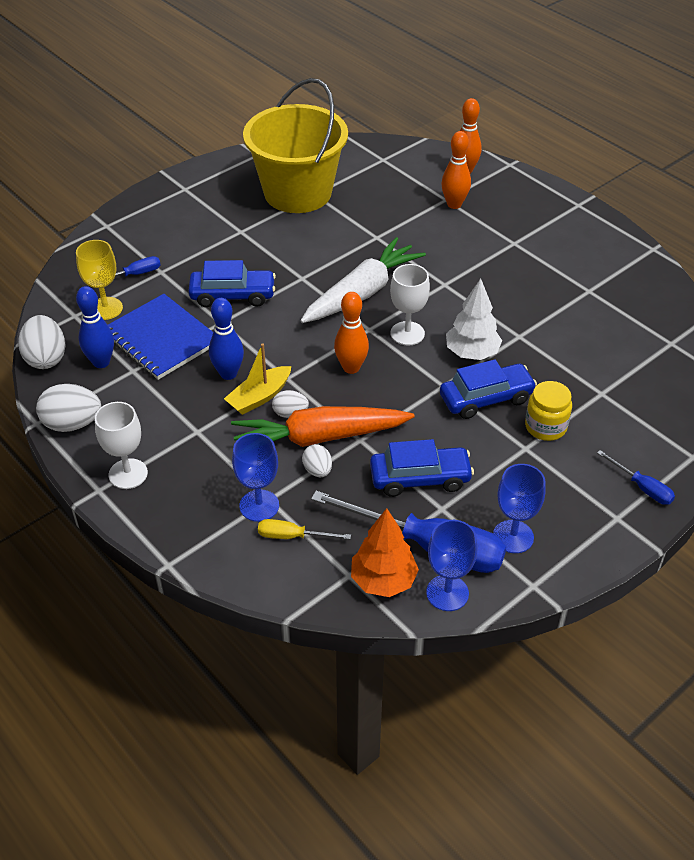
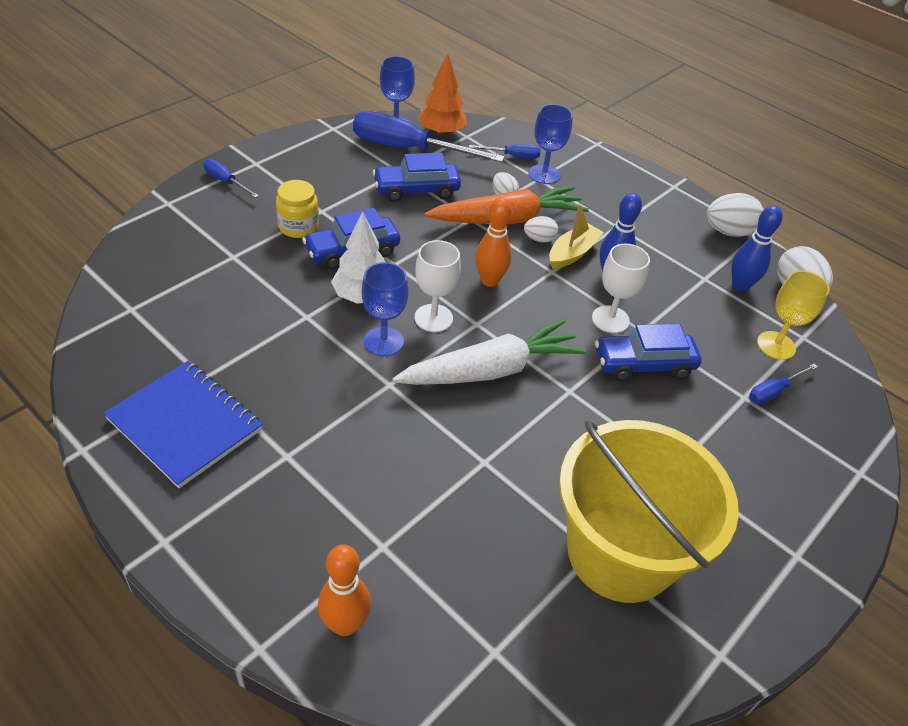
camera: 170 degrees right, 0 degrees up
white goblet [95,402,148,489] -> white goblet moved to [592,244,650,333]
blue notebook [108,294,213,380] -> blue notebook moved to [103,360,263,488]
yellow screwdriver [258,519,351,539] -> blue screwdriver [469,144,541,159]
white carrot [300,237,426,323] -> white carrot turned 150 degrees counterclockwise [393,319,586,385]
orange bowling pin [441,131,471,209] -> none
blue goblet [493,464,546,553] -> blue goblet moved to [362,262,409,356]

